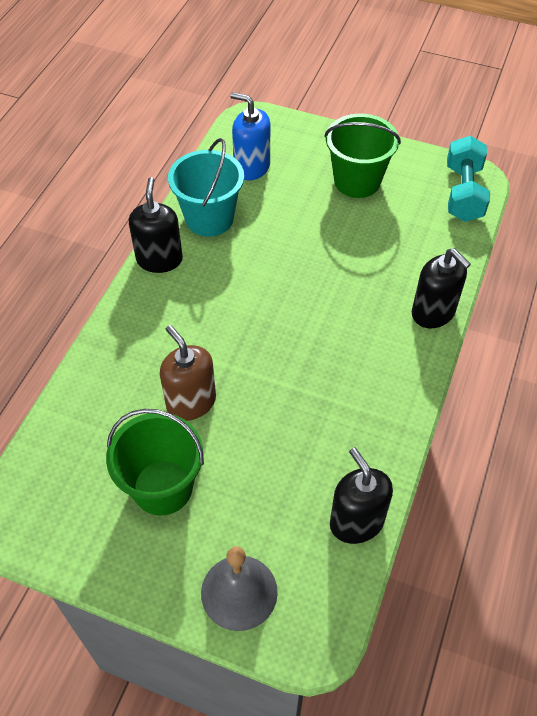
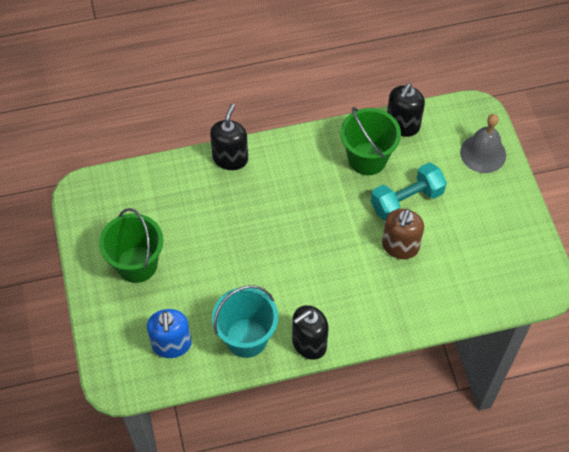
camera: 125 degrees left, 5 degrees up
green bucket [106,409,204,516] -> green bucket moved to [341,107,401,175]
turquoise dumbbell [447,136,490,222] -> turquoise dumbbell moved to [371,163,447,221]

